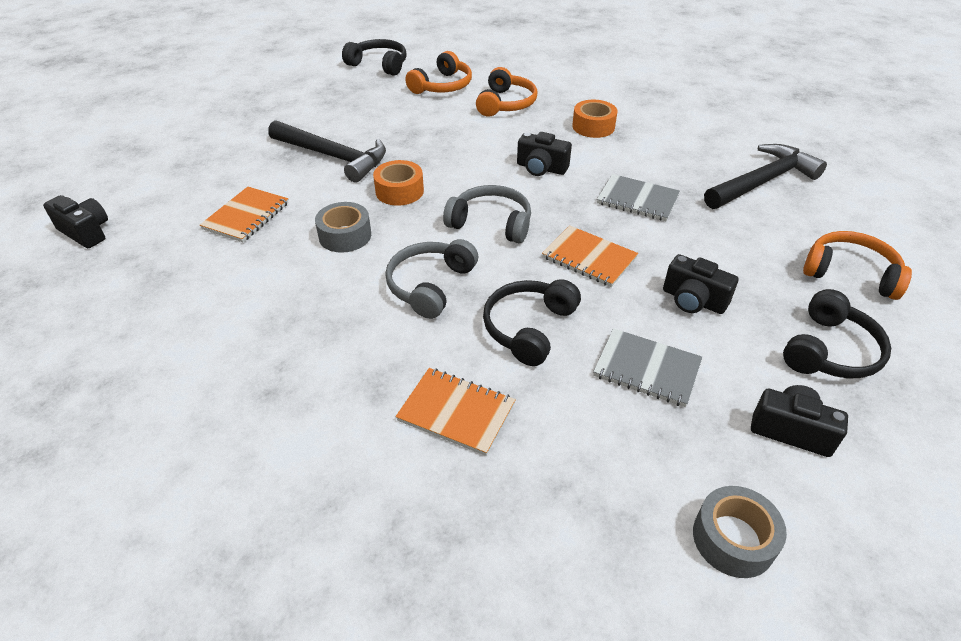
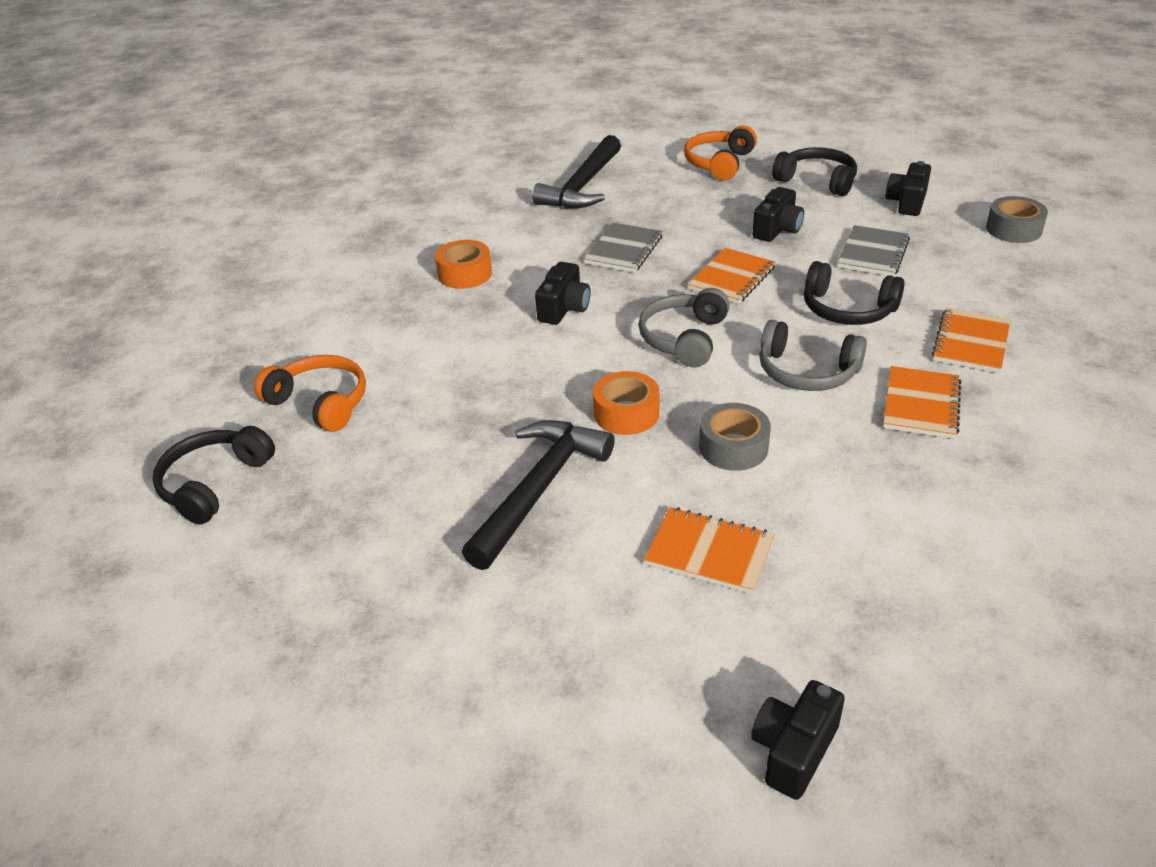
camera: 90 degrees left, 5 degrees down
orange headphones [476,67,537,117] -> none
black hammer [704,144,827,209] -> black hammer turned 120 degrees counterclockwise [532,135,621,209]
none -> orange notebook [883,366,961,439]

